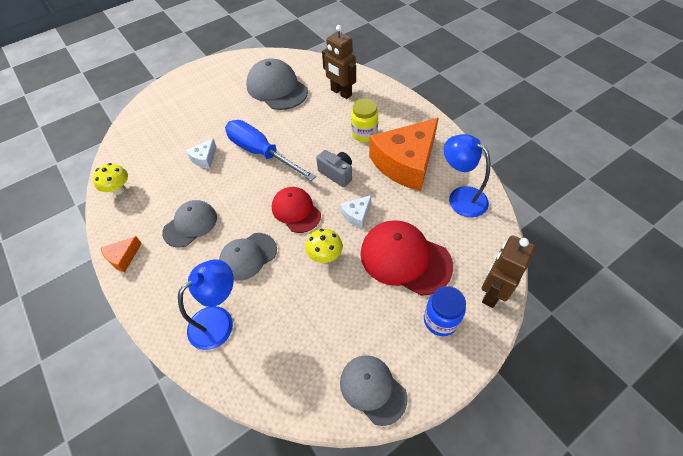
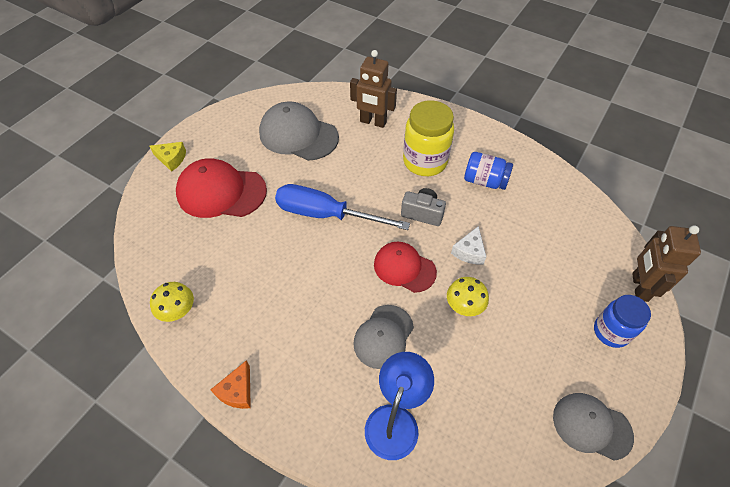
camera: 25 degrees left, 0 degrees up
grey cap [162,200,217,247] -> none
white cheese [186,139,217,168] -> none
yellow jar [351,99,378,142] -> yellow jar [403,100,454,176], size x1.54
red cap [360,220,453,296] -> red cap moved to [176,158,267,218]
orange cheese [369,118,439,191] -> blue jar [464,152,513,190]
blue lamp [444,134,490,217] -> none
none -> yellow cheese [150,142,186,172]

